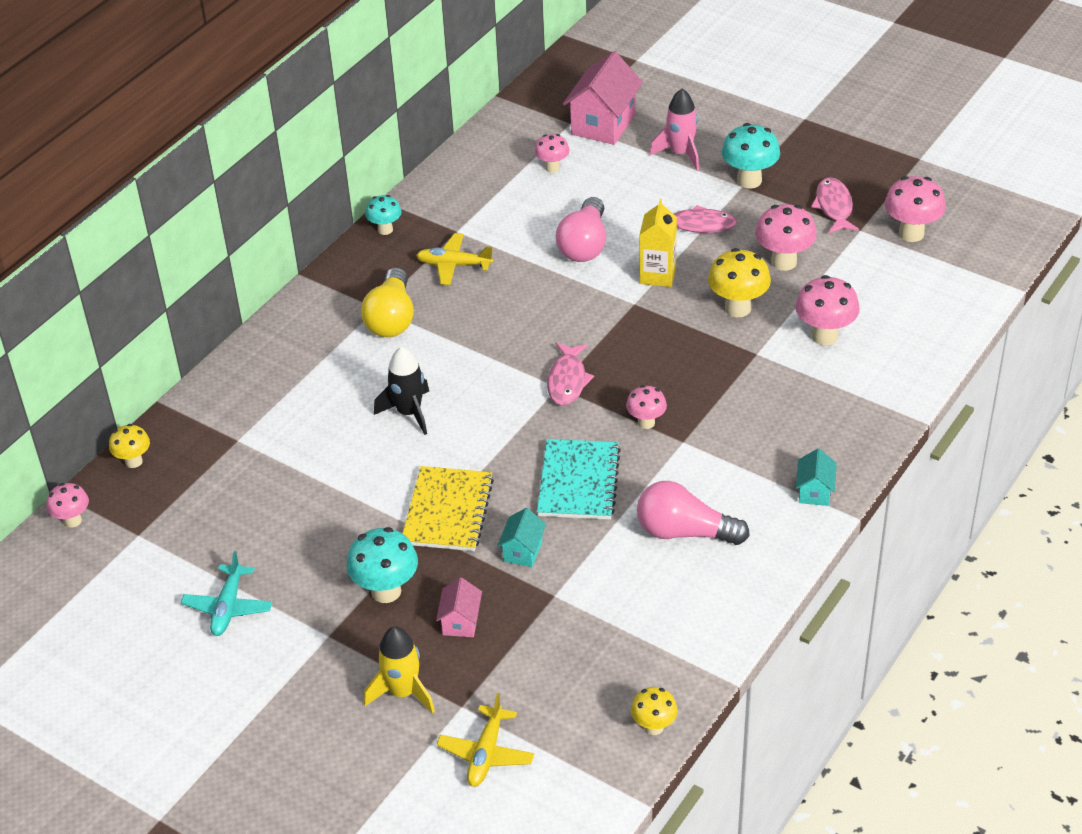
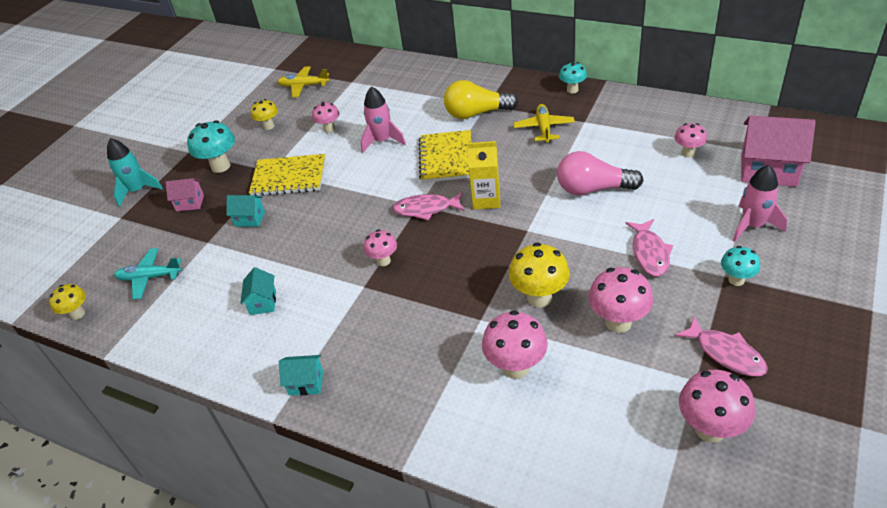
camera: 85 degrees right, 0 degrees up
pink mushroom [47,483,89,527] -> pink mushroom moved to [312,102,340,133]
yellow mushroom [109,424,150,468] -> yellow mushroom moved to [251,99,278,130]
turquoise plane [181,551,272,636] -> turquoise plane moved to [114,248,182,300]
yellow rocket [364,626,435,714] -> turquoise rocket [107,138,163,207]
black rocket [374,347,429,435] -> pink rocket [361,86,406,153]
yellow plane [437,693,534,787] -> yellow plane moved to [277,66,330,97]
turquoise notebook [537,439,621,520] -> none
pink light bulb [637,481,750,545] -> turquoise house [240,267,276,315]
yellow carton [640,199,677,287] -> yellow carton moved to [467,141,500,210]
turquoise mushroom [722,123,780,189] -> turquoise mushroom [721,246,760,286], size x0.61
pink fish [811,177,859,233] -> pink fish turned 60 degrees clockwise [675,316,768,376]
none -> yellow notebook [418,130,472,183]

